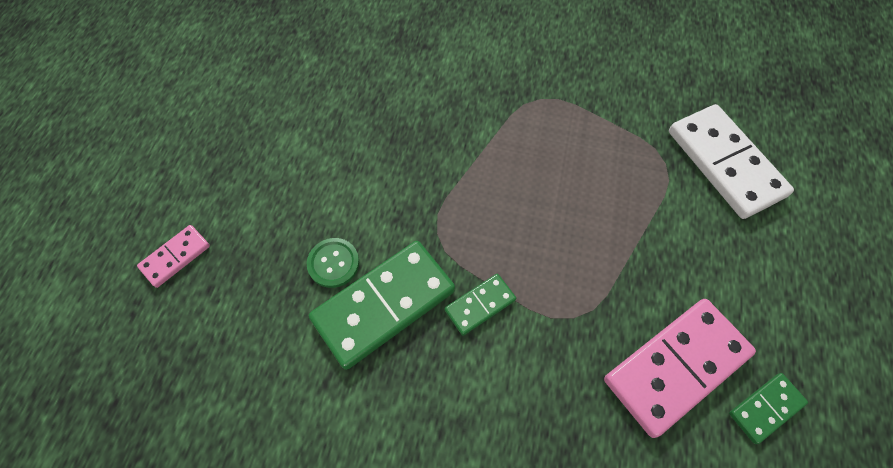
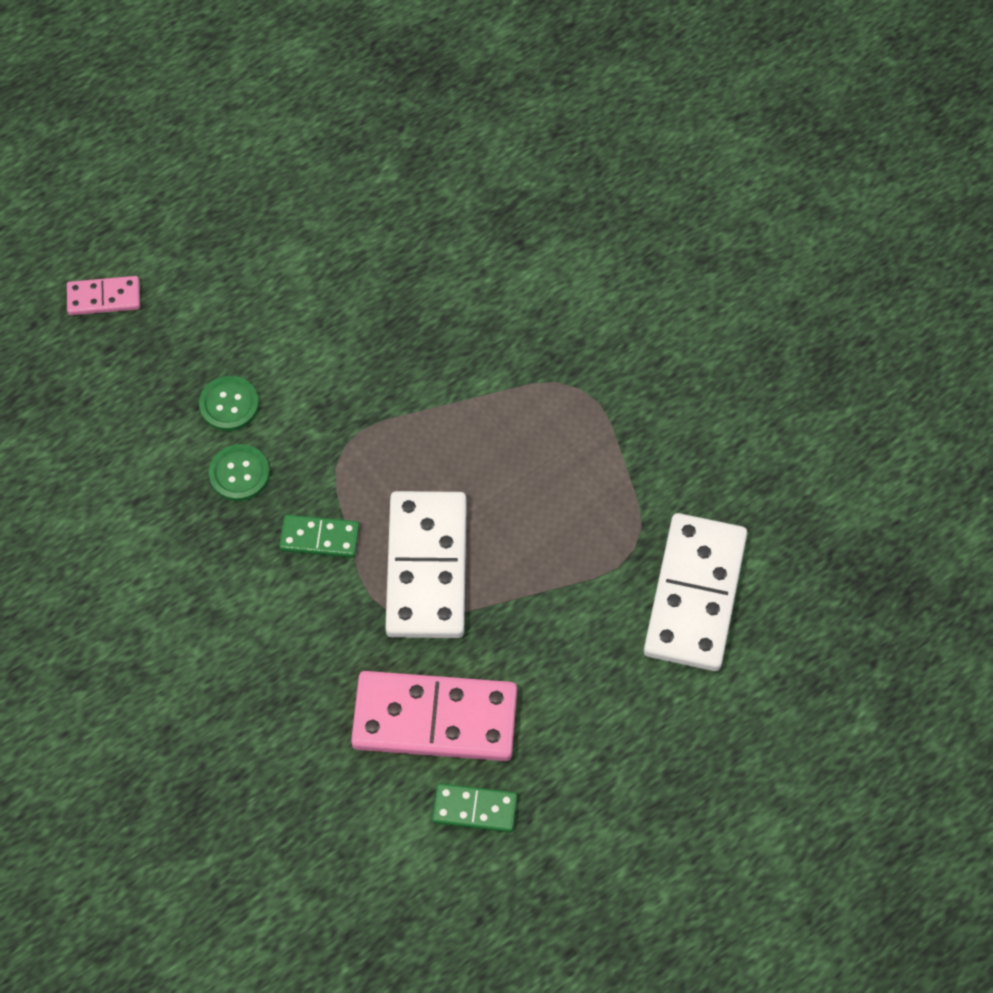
camera: 40 degrees right, 0 degrees up
green domino [309,241,455,370] -> green button [209,444,270,501]
none -> white domino [385,491,467,638]

